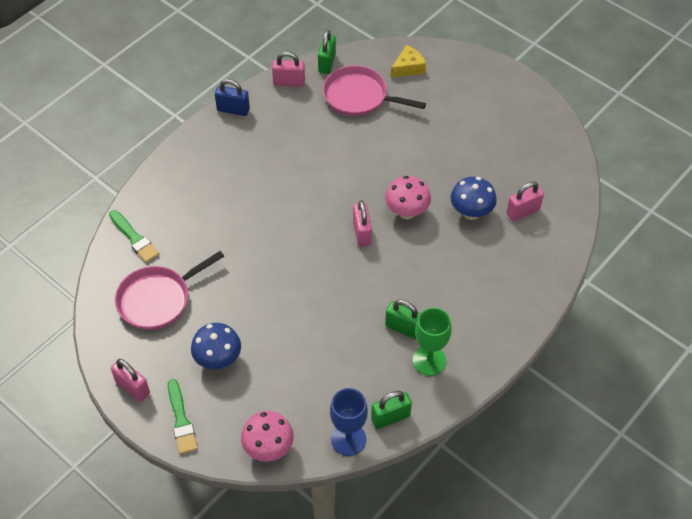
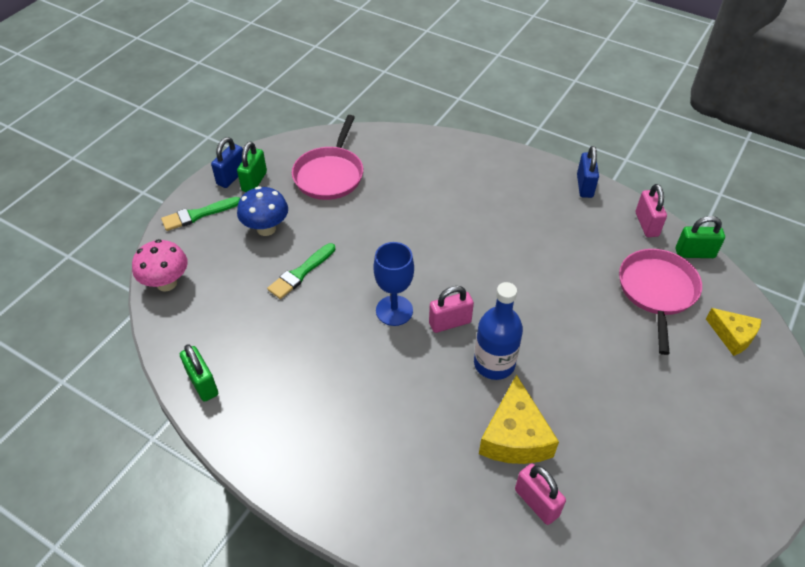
camera: 80 degrees right, 5 degrees down
green brush [109,210,160,263] -> green brush moved to [267,243,335,299]
pink padlock [111,359,150,402] -> blue padlock [211,137,243,188]
pink pan [115,251,224,330] -> pink pan turned 120 degrees counterclockwise [292,115,363,200]
blue goblet [330,388,368,456] -> blue goblet moved to [373,242,414,326]
pink mushroom [385,176,431,219] -> blue bottle [474,282,523,380]
green padlock [385,300,420,339] -> green padlock moved to [237,142,267,192]
green goblet [413,308,451,376] -> none
blue mushroom [451,177,497,220] -> yellow cheese [479,375,559,464]

